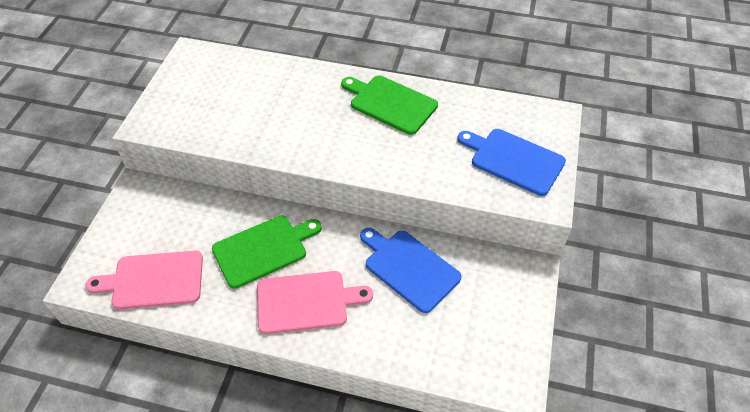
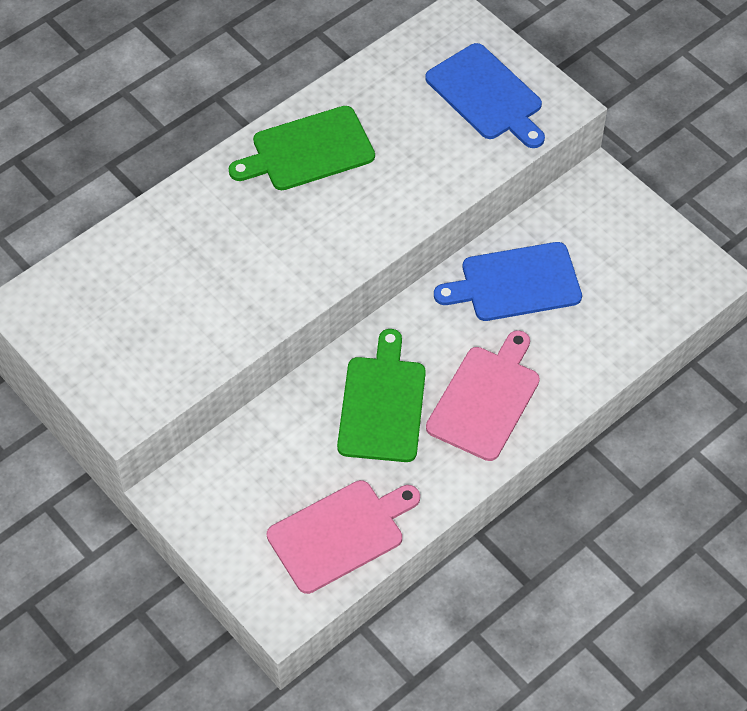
camera: 55 degrees left, 5 degrees up
pink cutting board [85,251,203,310] -> pink cutting board turned 150 degrees counterclockwise [267,480,420,594]
blue cutting board [457,129,566,196] -> blue cutting board turned 105 degrees counterclockwise [425,43,545,148]

